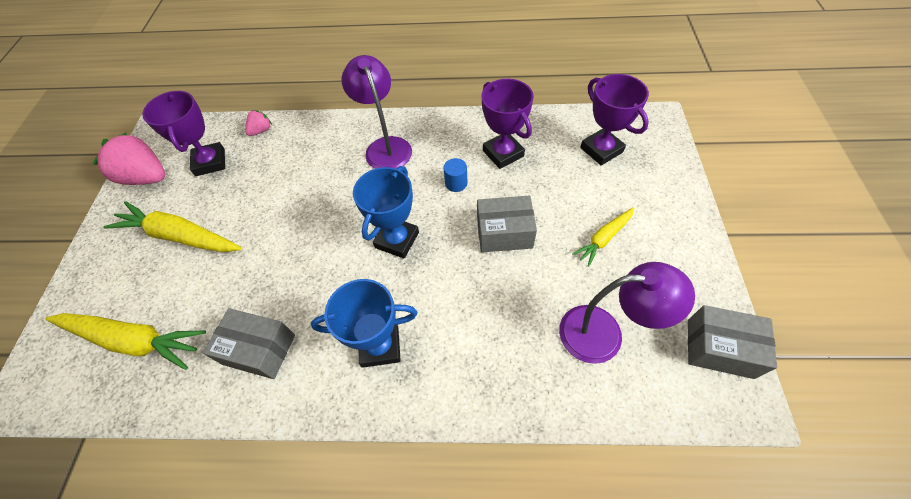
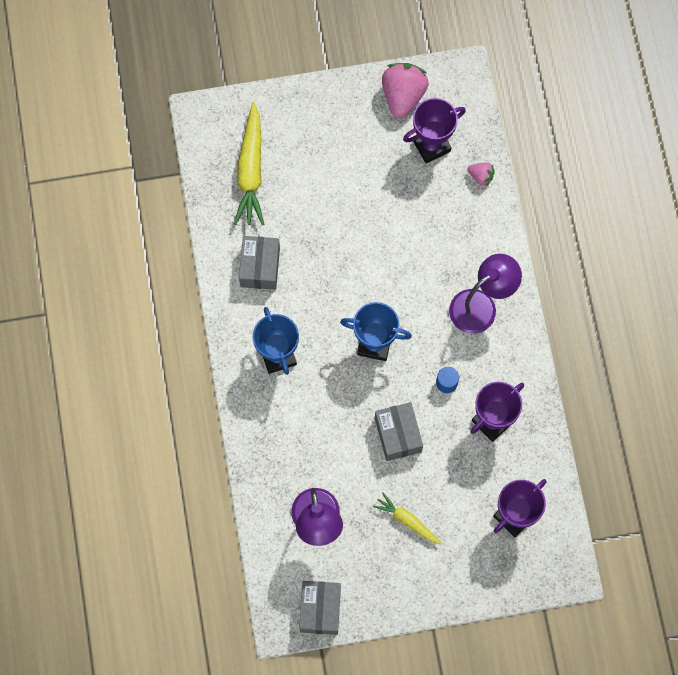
camera: 75 degrees right, 15 degrees up
yellow carrot [104,201,242,252] -> none

